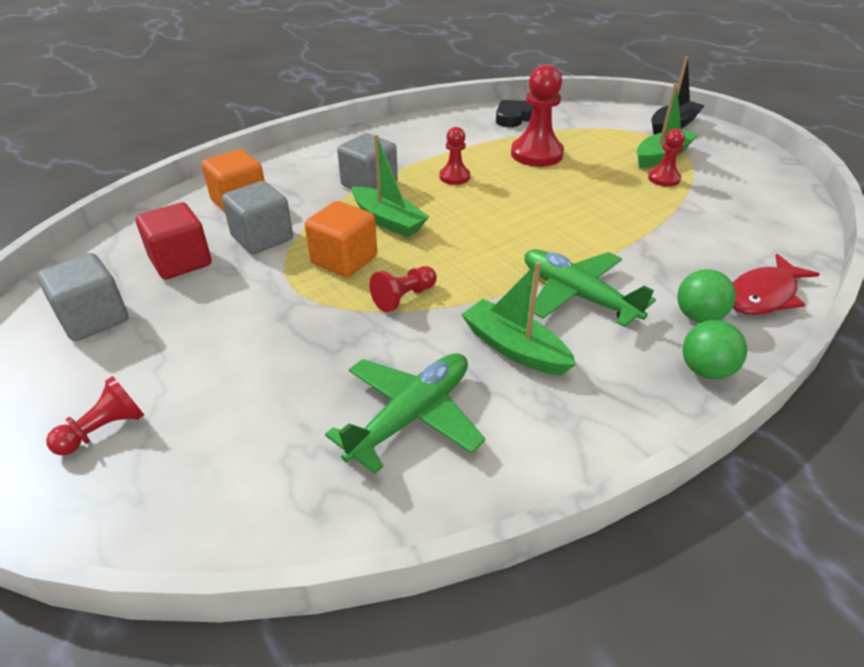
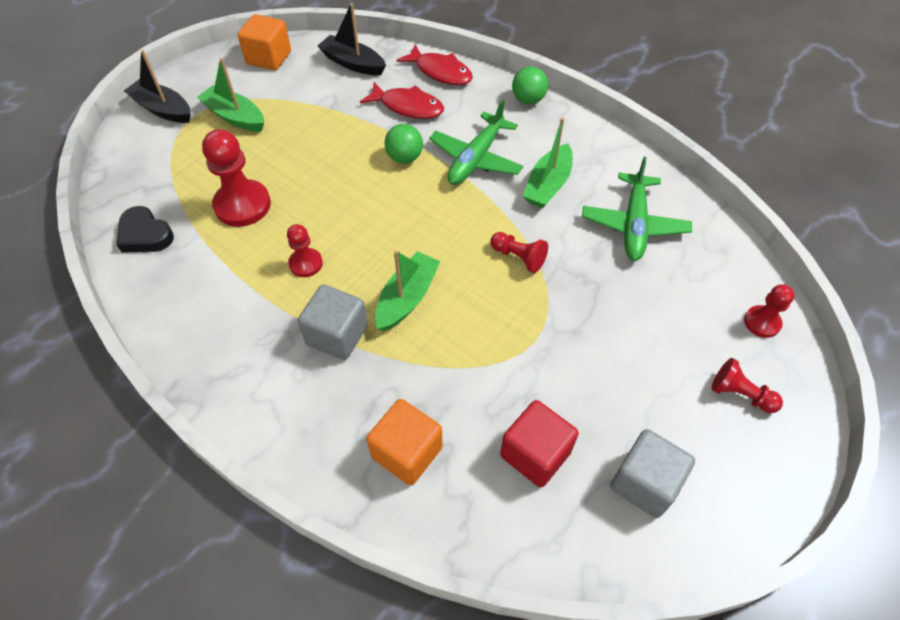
camera: 105 degrees left, 15 degrees up
grey cube [222,181,293,254] -> none
orange cube [305,201,377,278] -> orange cube moved to [238,14,291,70]
green plane [325,353,485,474] -> green plane turned 105 degrees counterclockwise [582,157,692,261]
red pawn [648,128,685,187] -> red pawn moved to [744,284,794,338]
green ball [677,269,736,323] -> green ball moved to [385,124,423,163]
none -> black boat [317,3,386,75]
none -> red fish [360,82,444,119]

